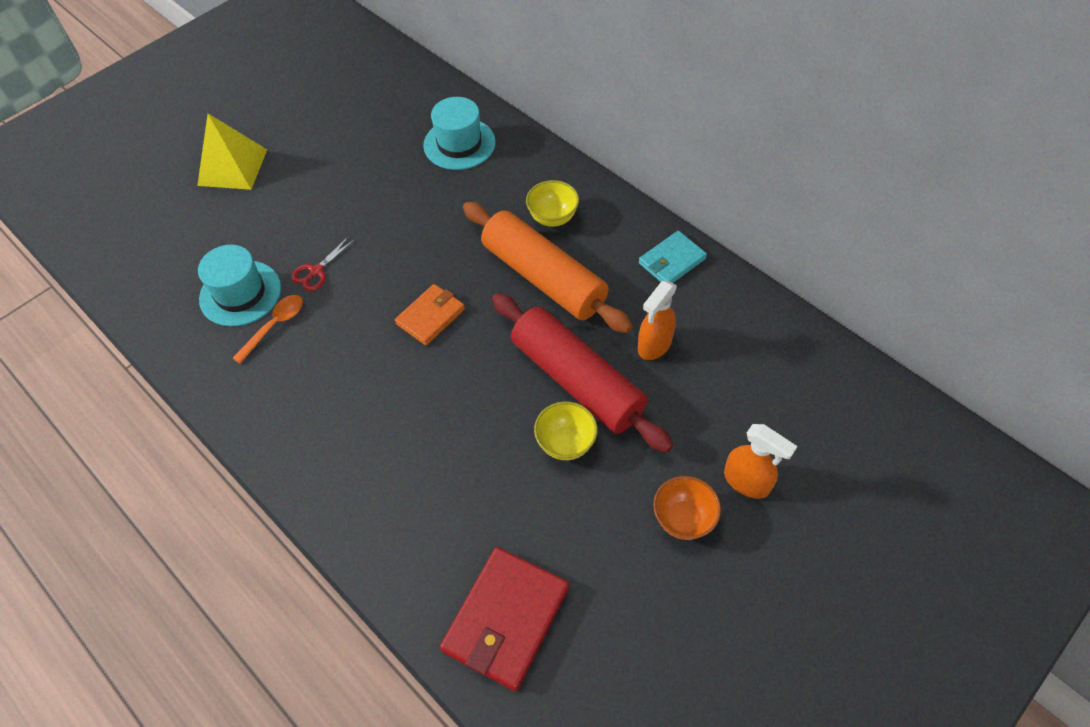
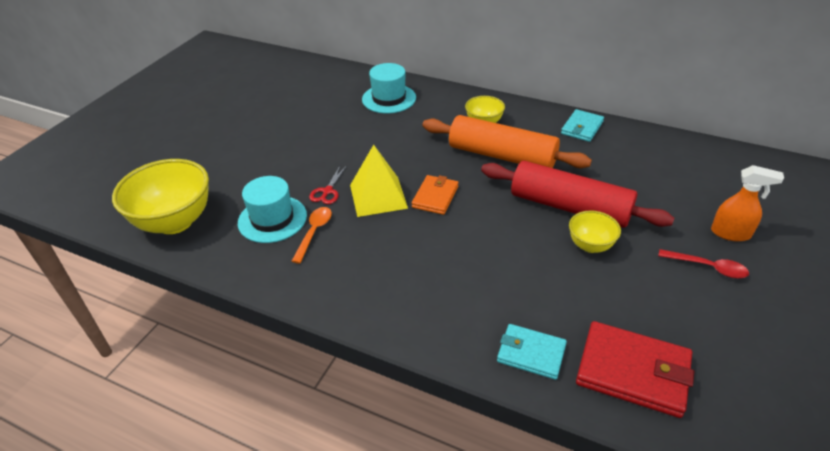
camera: 20 degrees left, 15 degrees down
yellow pyramid [197,114,267,190] -> yellow pyramid moved to [350,145,408,217]
red wallet [440,547,569,691] -> red wallet turned 75 degrees counterclockwise [576,321,694,418]
orange spray bottle [638,281,677,360] -> none
orange bowl [653,476,721,540] -> red spoon [658,249,749,279]
none -> yellow bowl [112,159,209,234]
none -> turquoise wallet [497,324,567,380]

